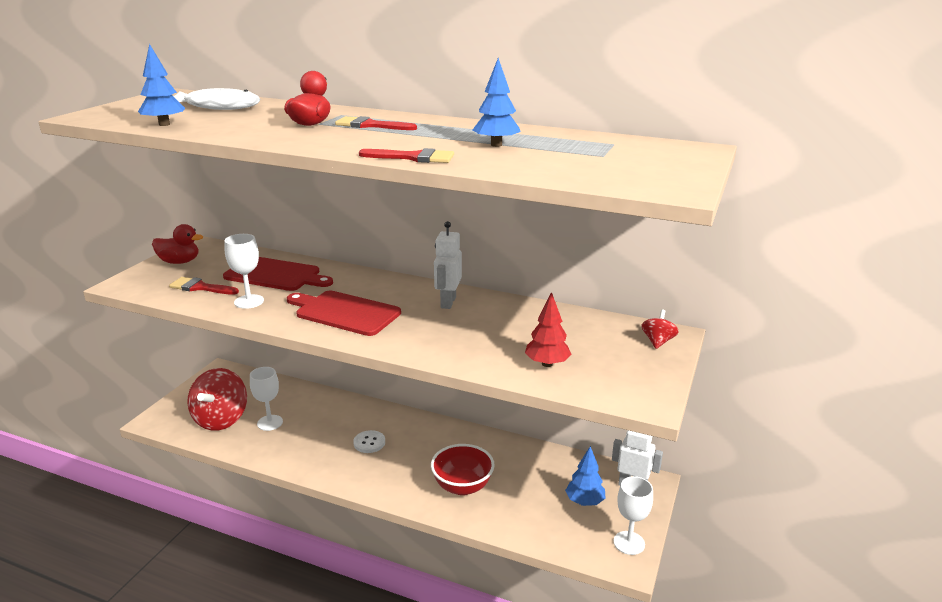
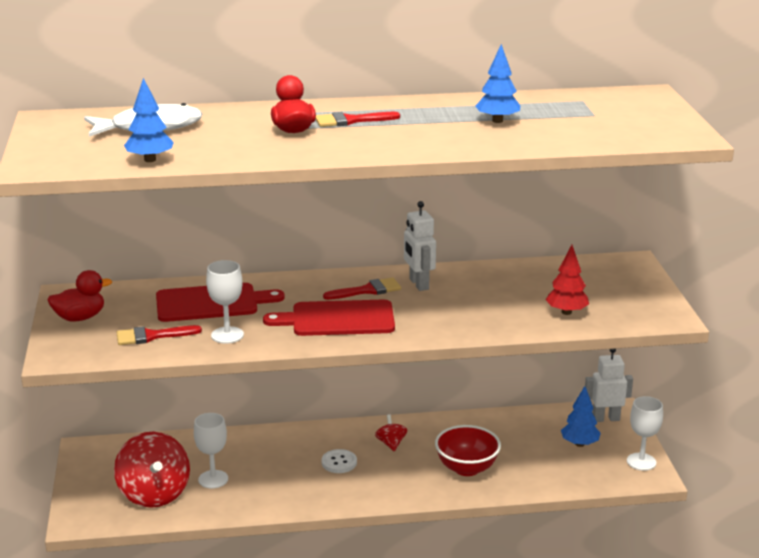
camera: 30 degrees left, 0 degrees up
red brush [359,148,454,163] -> red brush moved to [323,277,401,300]
red spinning top [641,310,679,349] -> red spinning top moved to [375,414,407,451]

